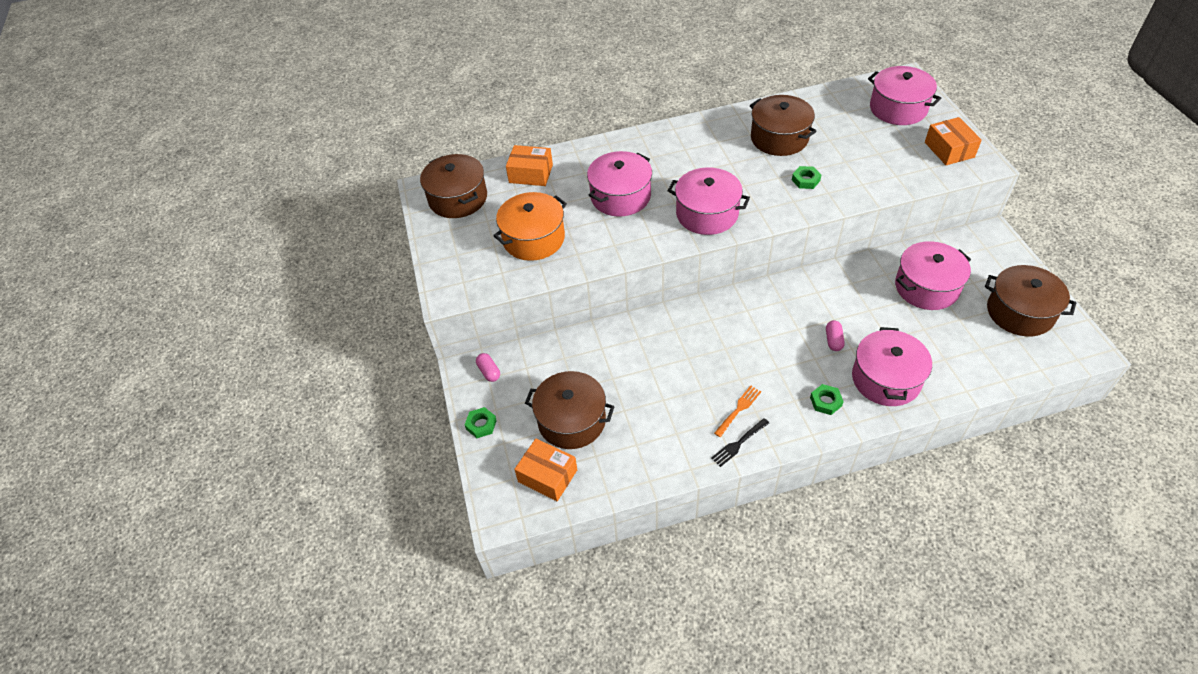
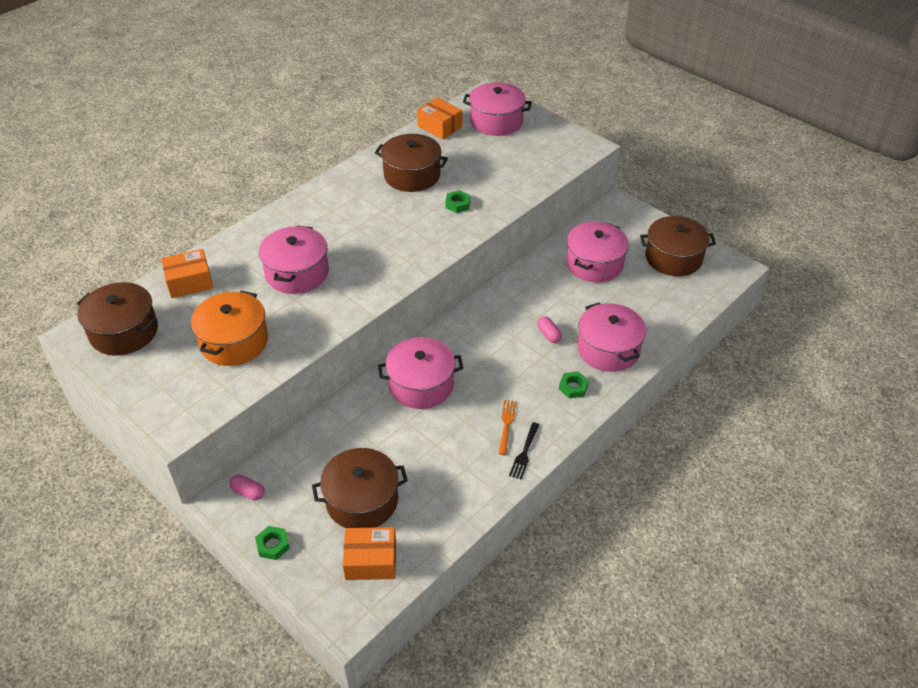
camera: 35 degrees left, 5 degrees down
pink pot [668,167,750,235] -> pink pot moved to [378,337,463,409]
orange box [925,117,982,165] -> orange box moved to [417,98,463,139]

